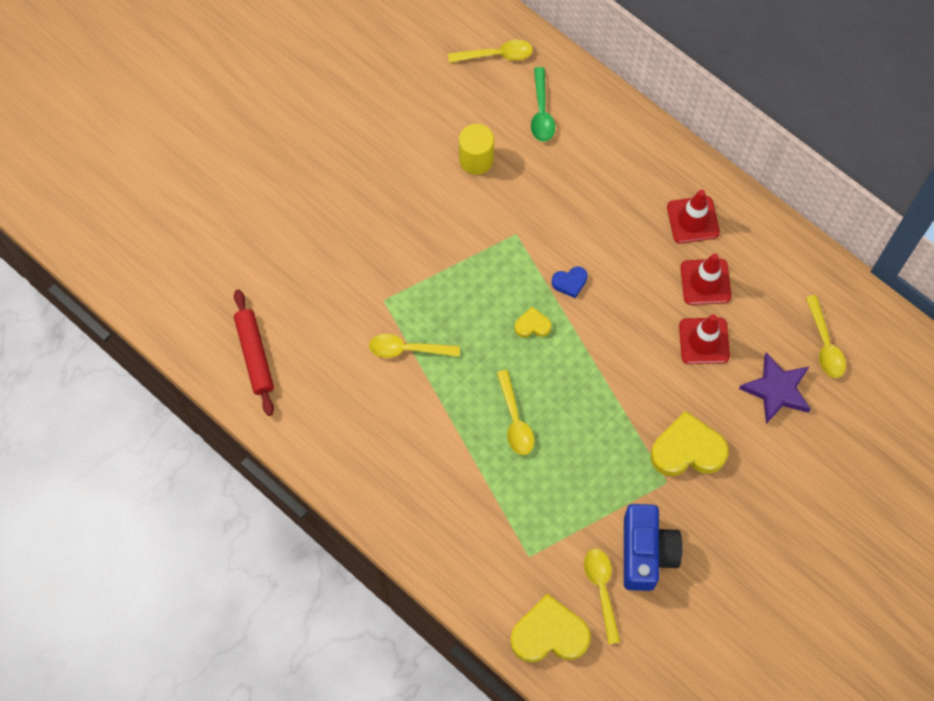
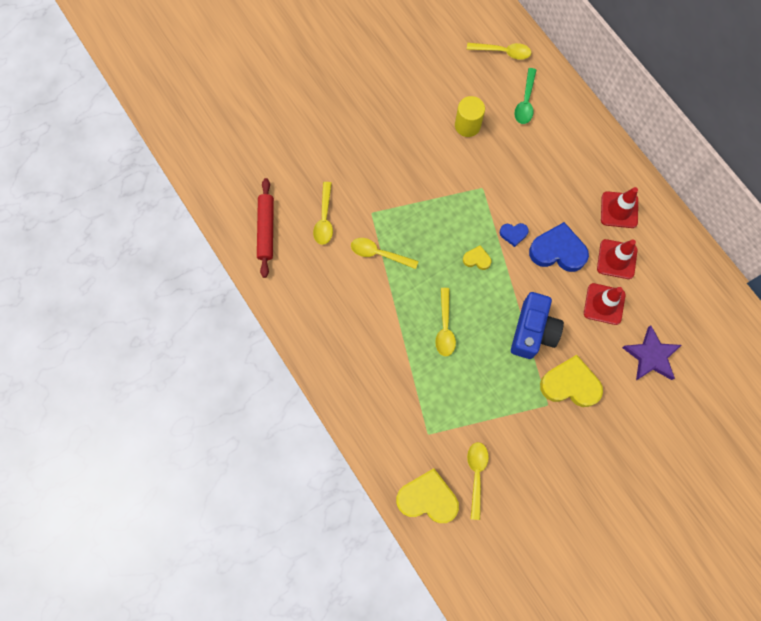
camera: 15 degrees right, 5 degrees up
blue camera [624,504,683,591] -> blue camera moved to [511,292,564,359]
yellow spoon [806,295,846,378] -> yellow spoon moved to [313,182,333,245]
none -> blue heart [529,222,589,272]

